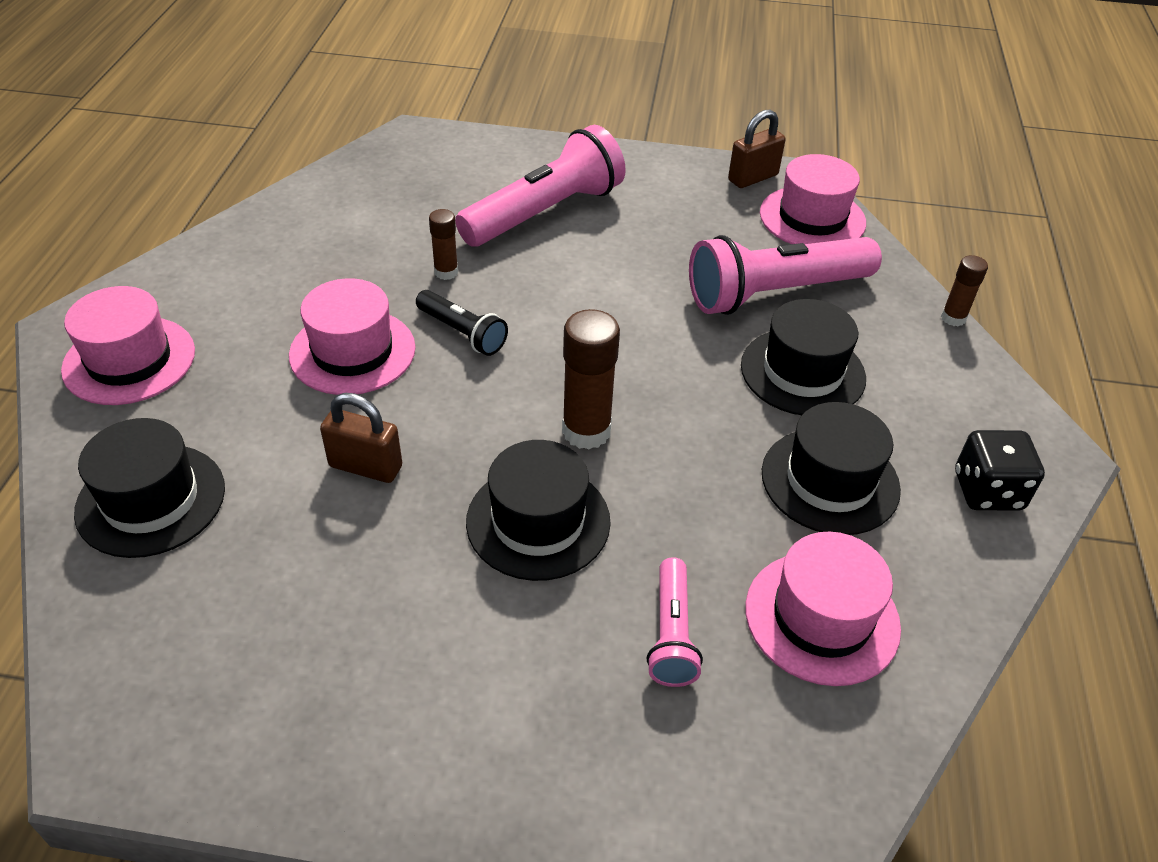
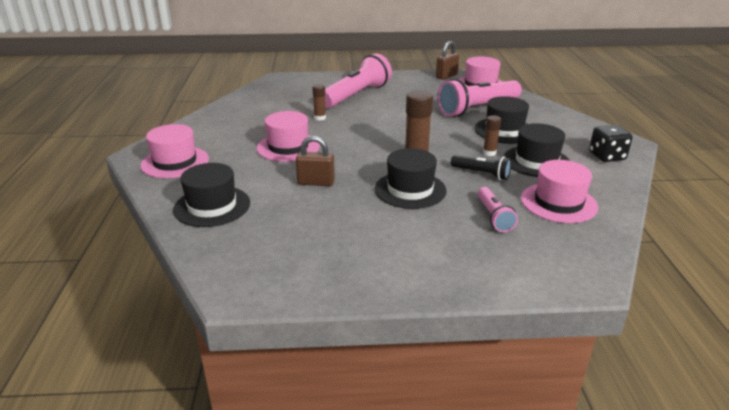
camera: 10 degrees left, 15 degrees down
black flashlight [416,290,508,356] -> black flashlight moved to [451,155,511,180]
brown glue stick [941,255,988,326] -> brown glue stick moved to [483,115,501,156]

